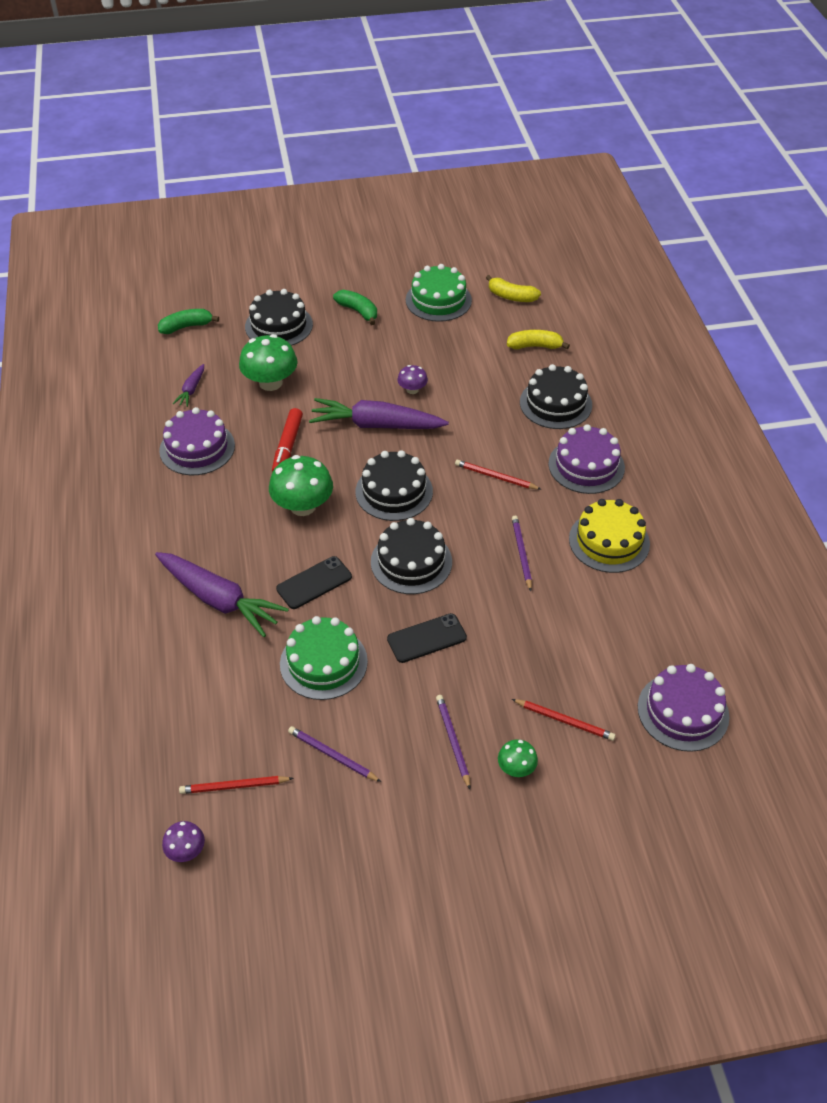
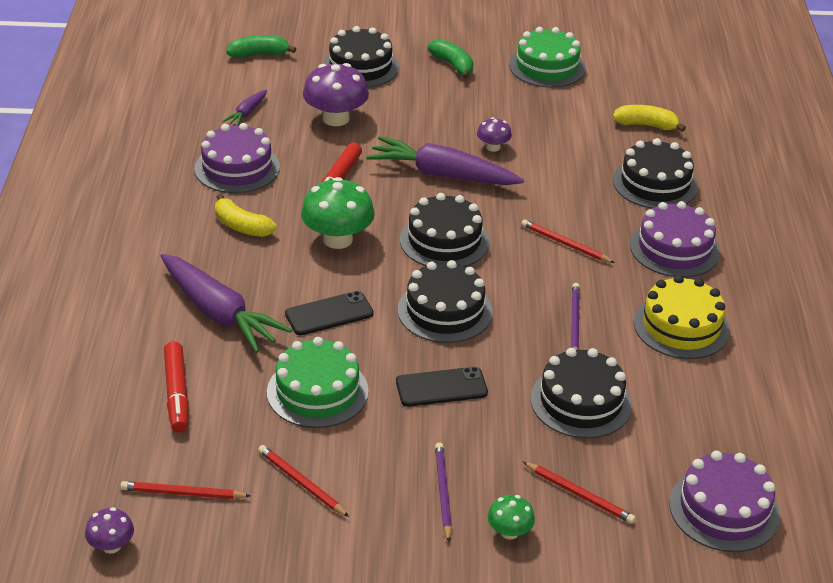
camera: 10 degrees right, 10 degrees down
green mushroom [239,334,298,391] -> purple mushroom [303,63,369,126]
purple pencil [288,726,381,782] -> red pencil [258,445,349,517]
yellow banana [486,275,541,302] -> yellow banana moved to [215,194,276,237]
none -> red marker [164,342,189,433]
none -> black cake [531,348,632,439]

